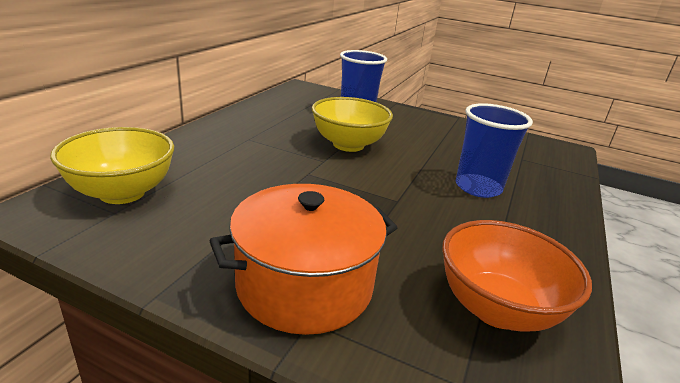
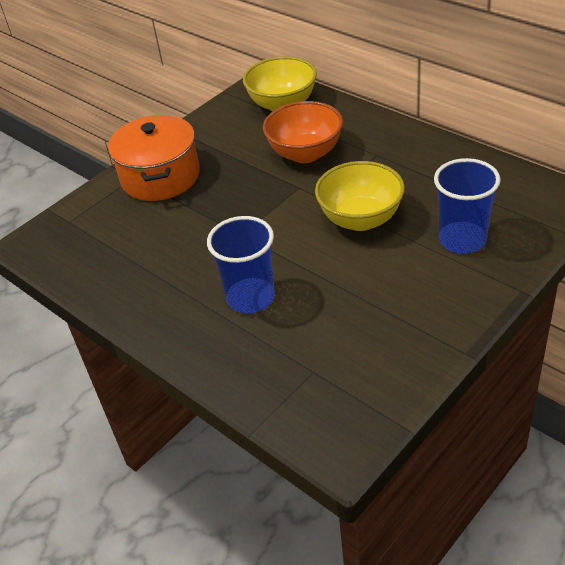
camera: 115 degrees right, 15 degrees up
orange bowl [442,220,592,332] -> orange bowl moved to [263,101,343,163]

